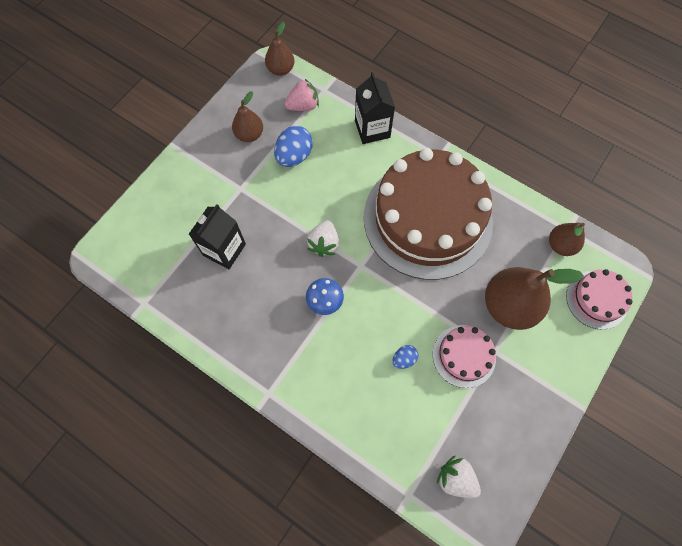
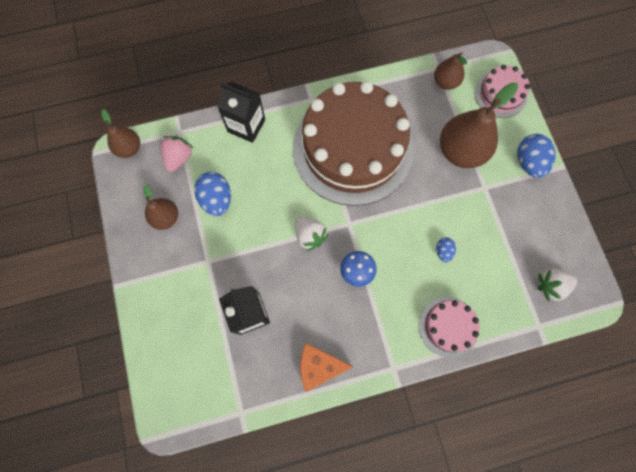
camera: 50 degrees left, 5 degrees up
pink cake [433,325,496,388] -> pink cake moved to [419,297,480,358]
none -> orange cheese [301,343,354,392]
none -> blue egg [517,134,555,178]

